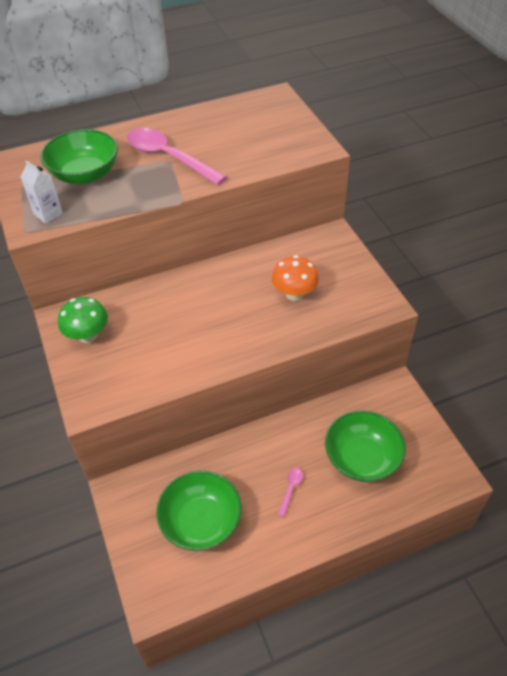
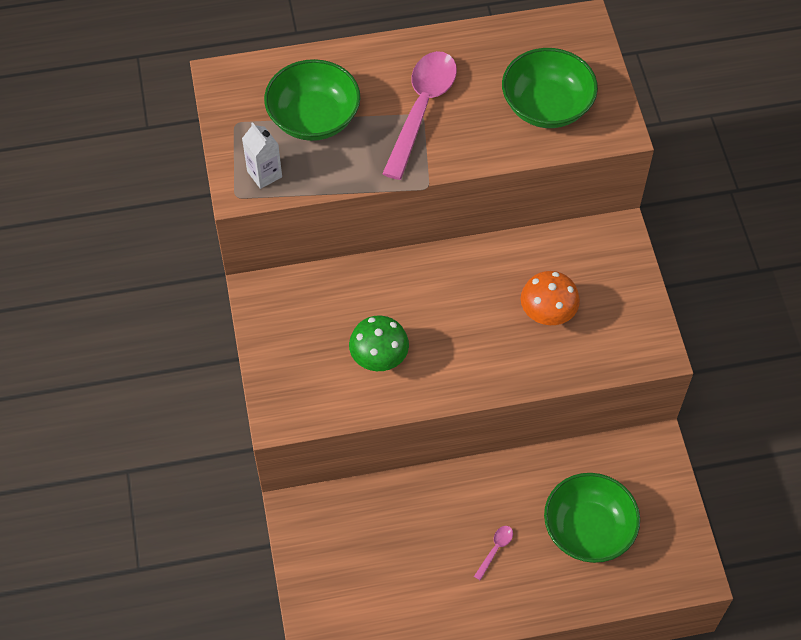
camera: 10 degrees right, 10 degrees up
green mushroom [58,297,108,343] -> green mushroom moved to [349,315,409,371]
pink spoon [127,128,227,185] -> pink spoon turned 60 degrees clockwise [382,51,457,180]
green bowl [156,471,242,551] -> green bowl moved to [502,48,598,128]

